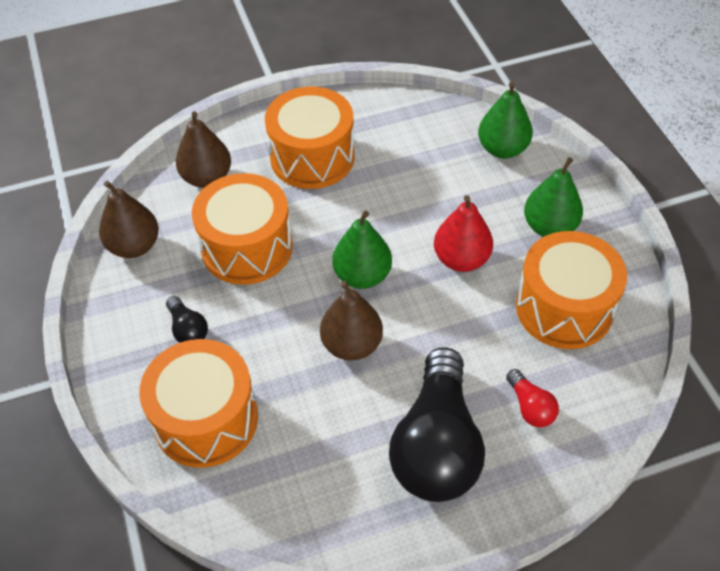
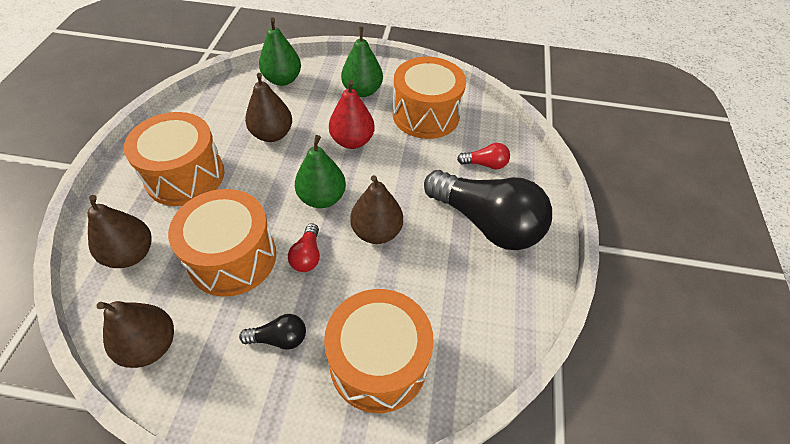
camera: 65 degrees left, 0 degrees up
none -> brown pear [245,73,292,142]
none -> red light bulb [288,223,320,272]

